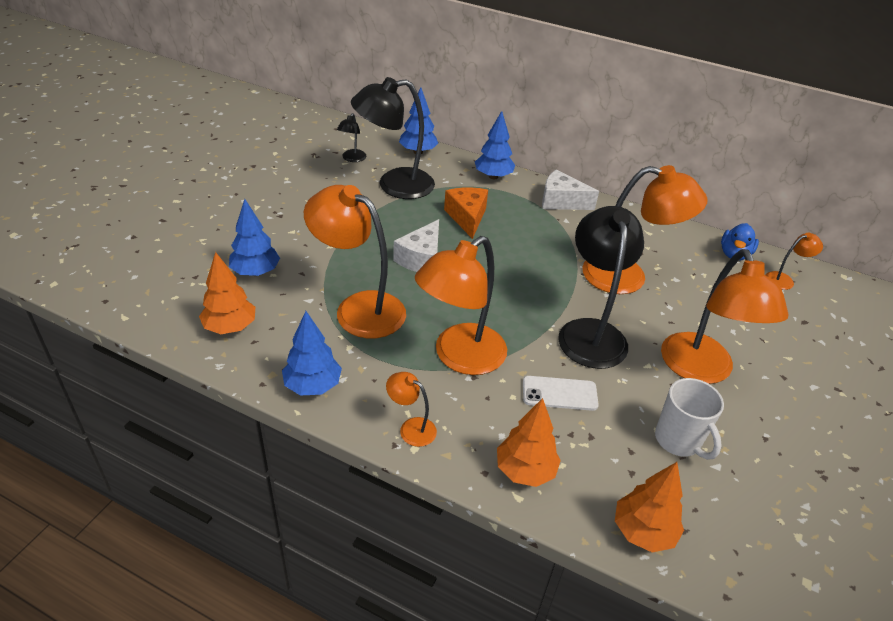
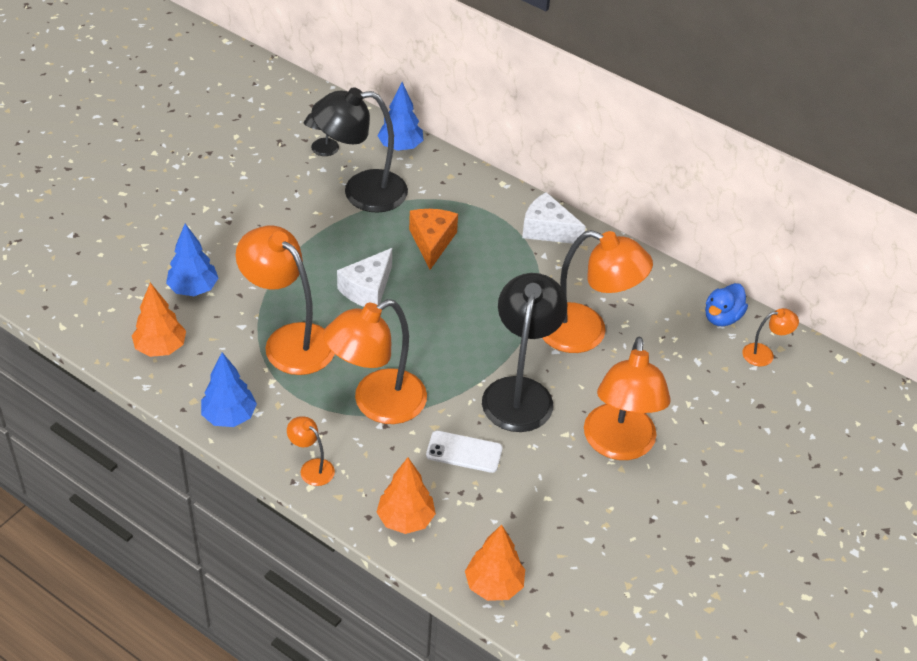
camera: 10 degrees right, 5 degrees up
blue tree [475,111,515,179] -> none
white mug [655,378,724,460] -> none

